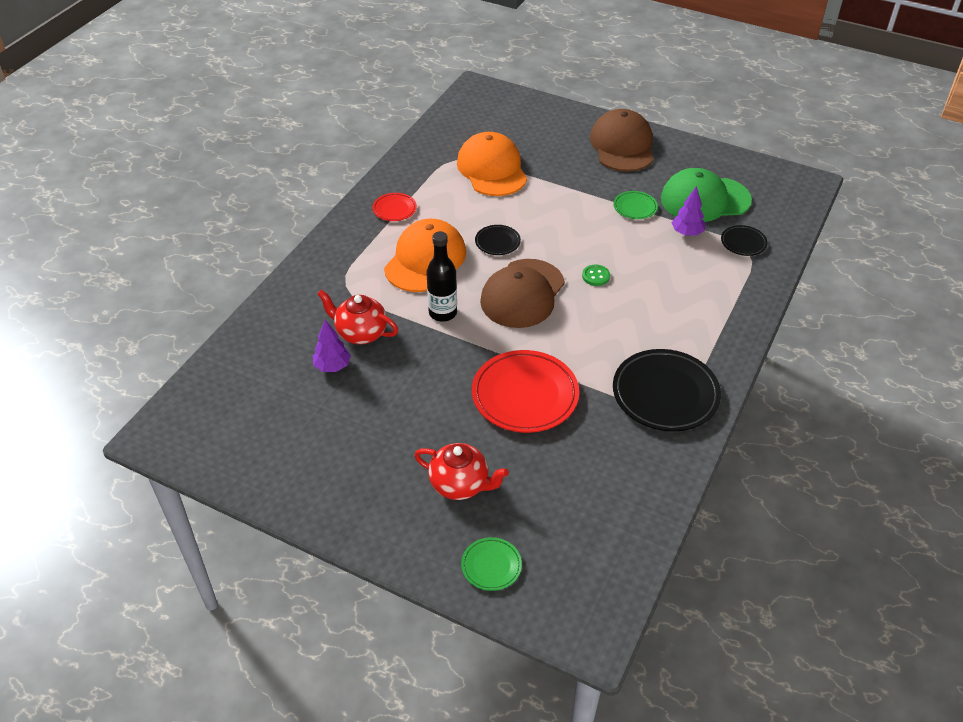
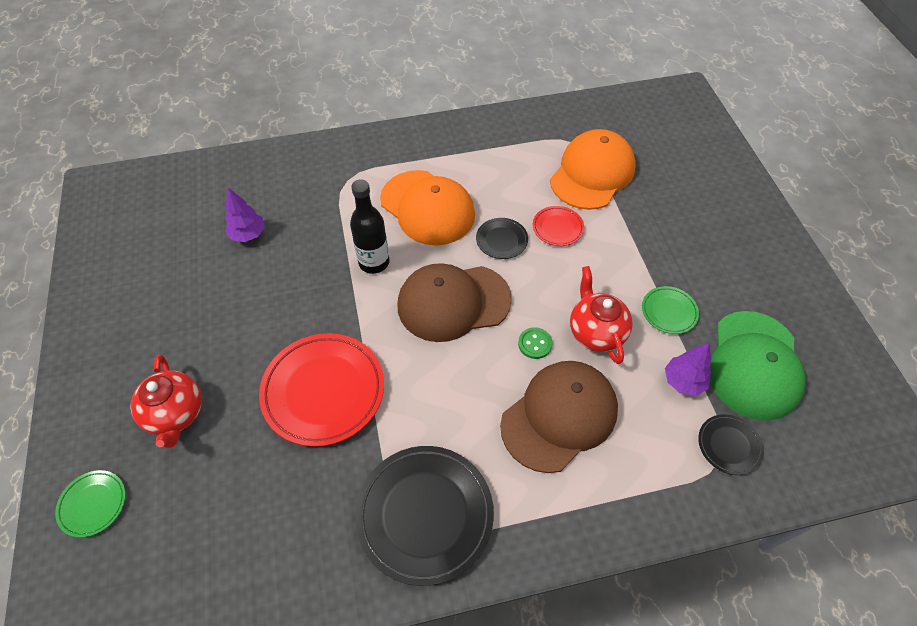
camera: 50 degrees right, 10 degrees up
red teapot [317,290,398,344] -> red teapot moved to [570,266,633,364]
red plate [372,193,417,221] -> red plate moved to [533,206,584,246]
orange cap [384,219,466,292] -> orange cap turned 60 degrees clockwise [380,170,475,246]
brown cap [590,109,653,172] -> brown cap moved to [500,361,618,473]
green cap [661,168,752,222] -> green cap turned 120 degrees counterclockwise [710,311,805,421]

